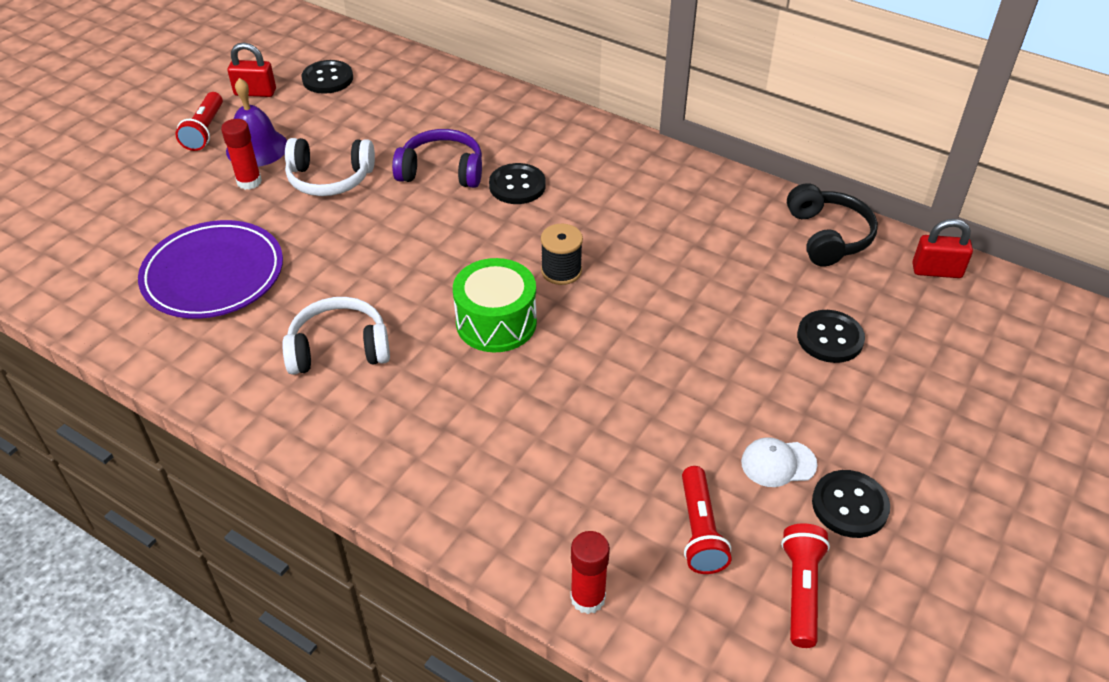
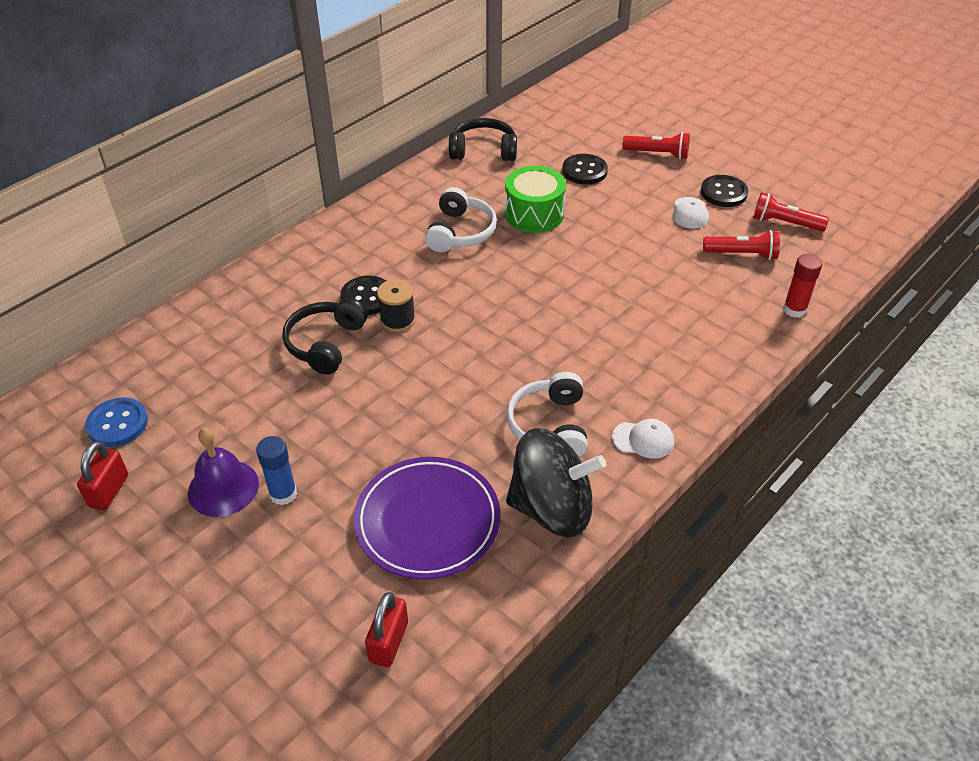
camera: 80 degrees left, 0 degrees up
red flashlight [175,92,223,151] -> red flashlight moved to [622,132,690,159]
red glue stick [221,119,262,190] -> blue glue stick [256,436,297,505]
white headphones [285,138,375,196] -> white headphones moved to [425,187,497,252]
black button [301,60,353,94] -> blue button [85,397,148,447]
purple headphones [392,129,482,188] -> black headphones [282,298,368,375]
green drum [453,258,537,352] -> green drum moved to [505,166,566,233]
black spool [541,224,583,285] -> black spool moved to [377,279,416,332]
red padlock [912,219,973,278] -> red padlock moved to [365,592,408,667]
none -> black spinning top [506,428,606,537]
none -> white cap [612,419,674,459]

